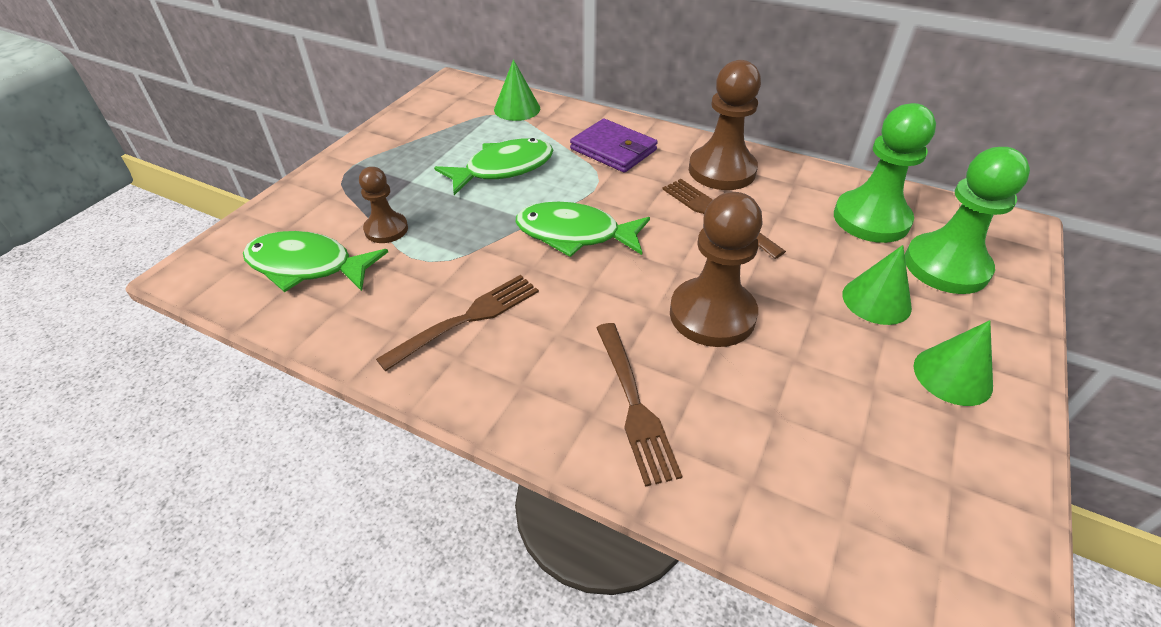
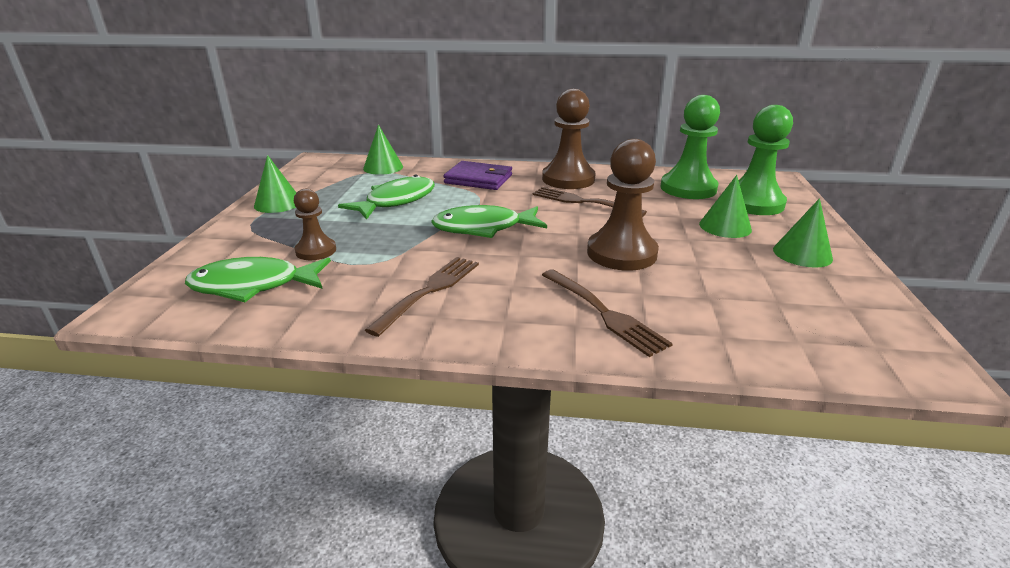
camera: 20 degrees left, 15 degrees down
none -> green cone [254,155,296,213]

